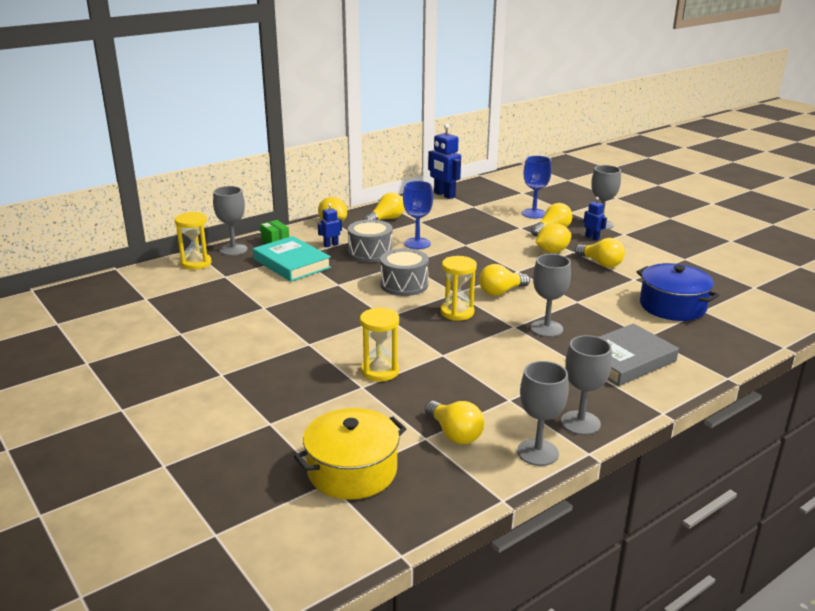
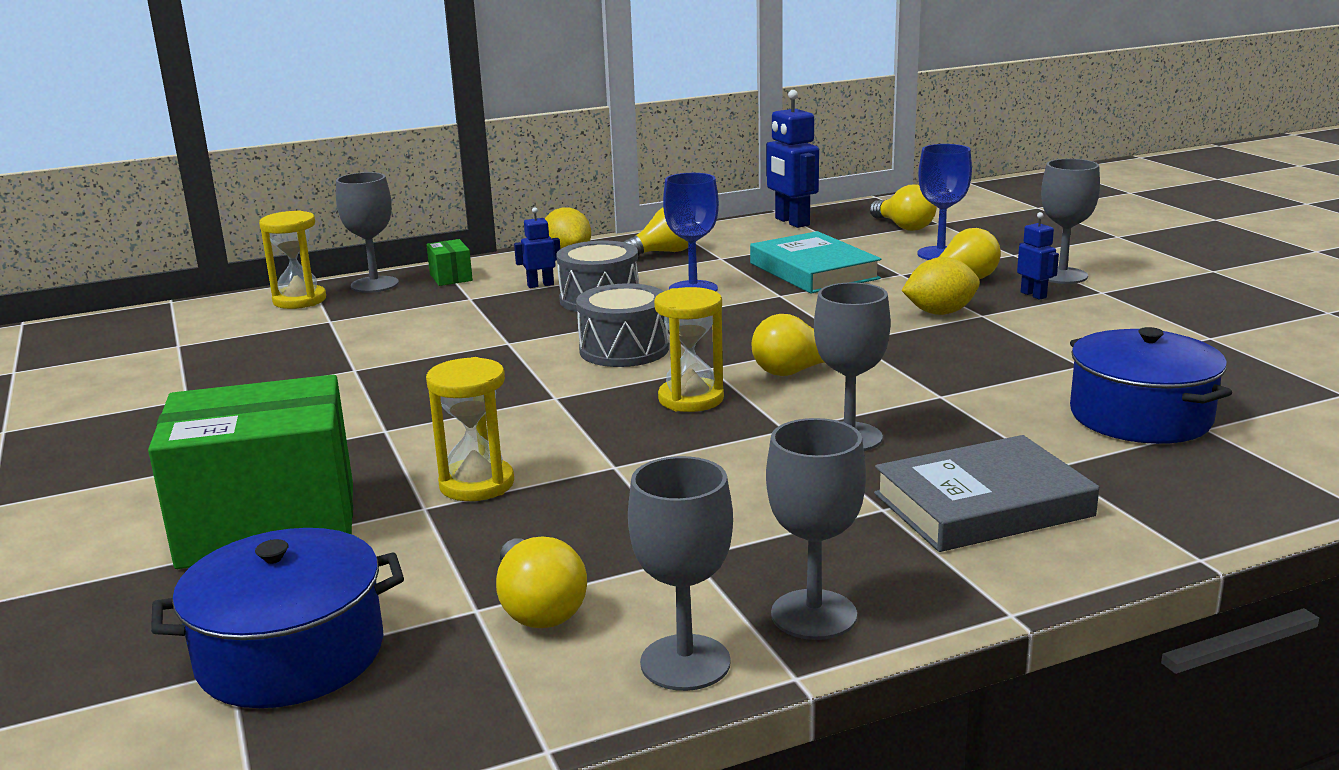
camera: 15 degrees right, 5 degrees down
turquoise book [253,236,331,282] -> turquoise book moved to [750,231,881,294]
yellow pot [294,408,406,500] -> blue pot [151,528,404,708]
yellow light bulb [575,238,625,268] -> yellow light bulb moved to [870,185,937,231]
none -> green box [148,375,353,569]

